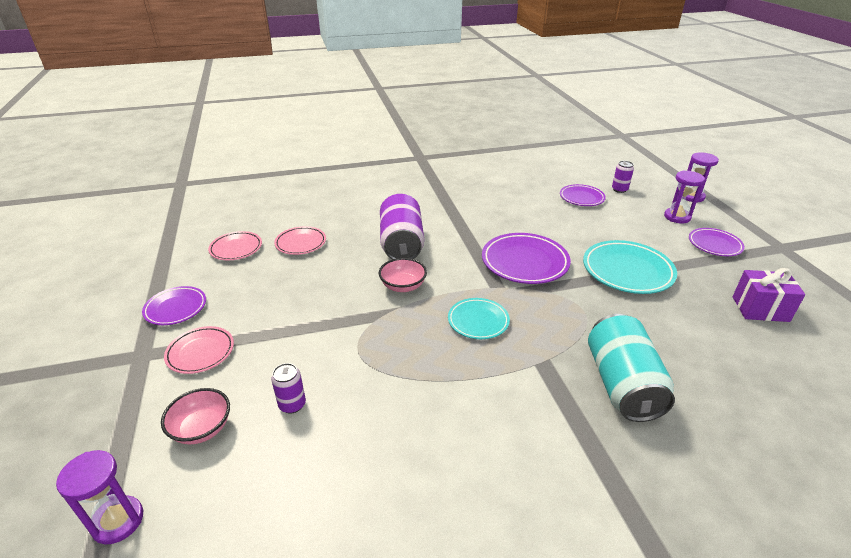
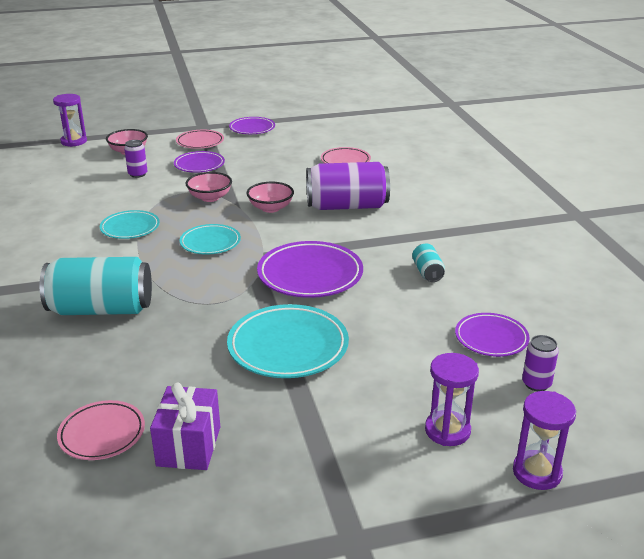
camera: 90 degrees right, 5 degrees down
pink plate [208,231,262,260] -> pink plate moved to [57,400,145,460]
purple plate [689,228,745,256] -> purple plate moved to [174,151,225,173]
none -> turquoise plate [100,210,160,239]
none -> pink bowl [186,172,232,202]
none -> turquoise can [412,244,445,282]

